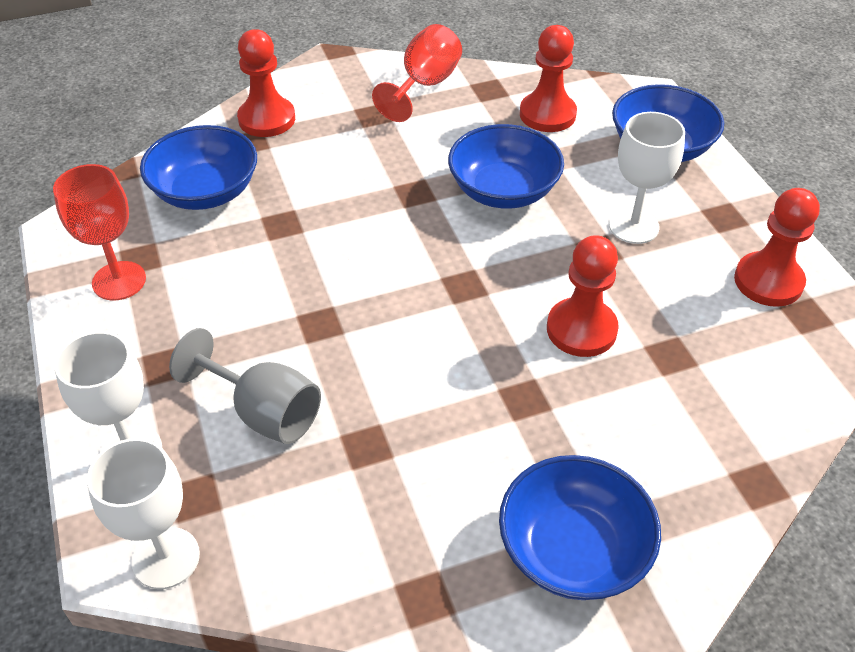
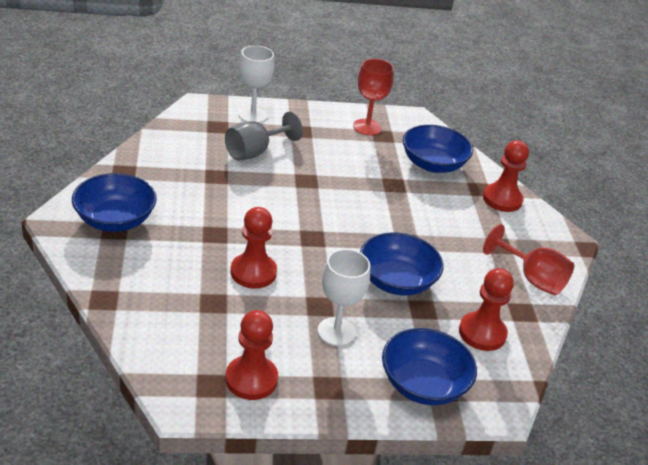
camera: 100 degrees right, 10 degrees down
white goblet [87,438,200,589] -> none

